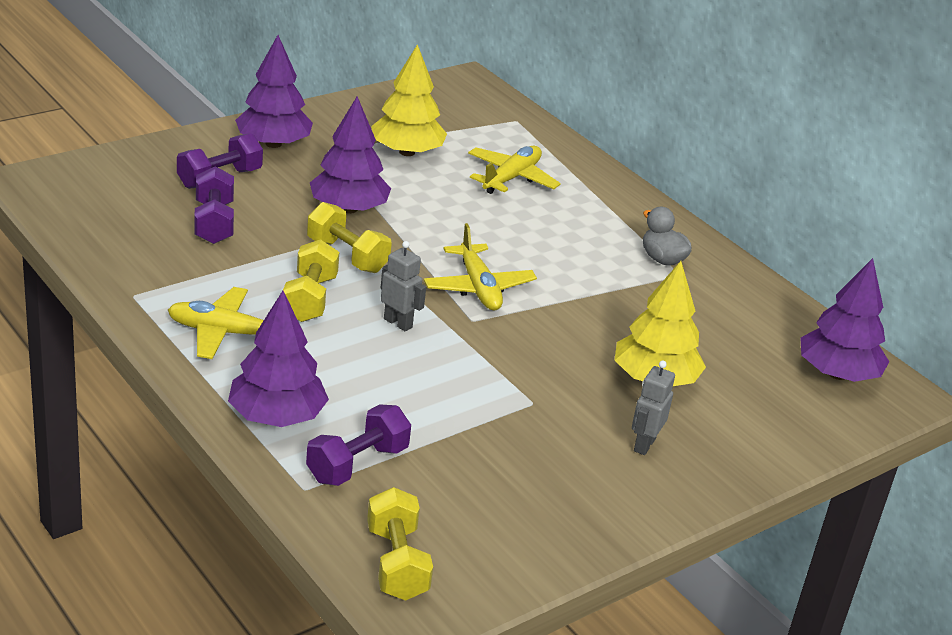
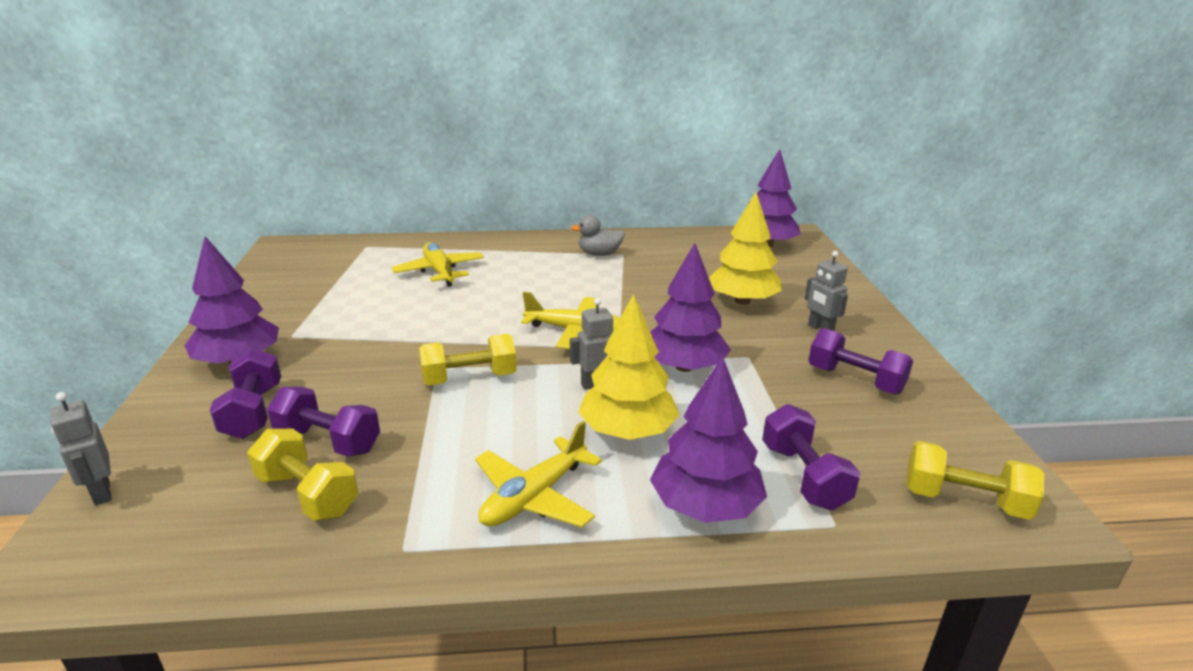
camera: 55 degrees left, 5 degrees down
yellow dumbbell [283,239,339,322] -> yellow dumbbell moved to [247,429,358,521]
purple tree [310,96,391,214] -> purple tree moved to [650,243,731,372]
yellow tree [371,44,447,156] -> yellow tree moved to [578,294,680,440]
none -> grey robot [51,392,111,506]
none -> purple dumbbell [808,328,913,395]

